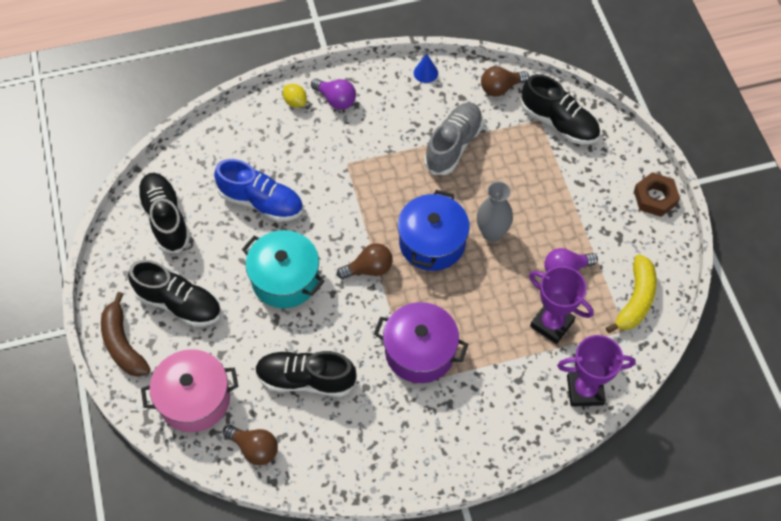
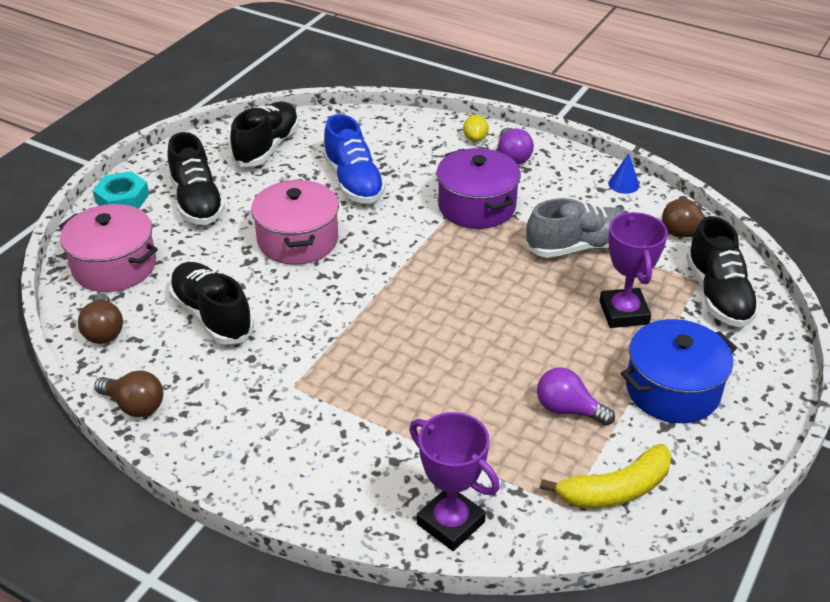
camera: 45 degrees right, 20 degrees down
brown banana [101,292,150,377] -> turquoise nut [93,171,149,209]
turquoise pot [242,230,324,308] -> pink pot [251,179,339,265]
brown light bulb [337,243,393,279] -> brown light bulb moved to [94,370,163,417]
purple pot [374,302,468,383] -> purple pot moved to [437,148,521,229]
blue pot [397,190,470,271] -> blue pot moved to [621,319,737,423]
grey vase [477,181,513,242] -> none
purple trophy [529,266,594,344] -> purple trophy moved to [599,212,668,328]
brown nut [634,172,680,217] -> none

